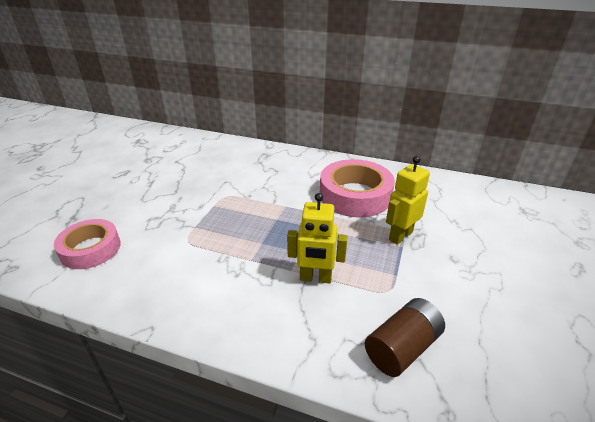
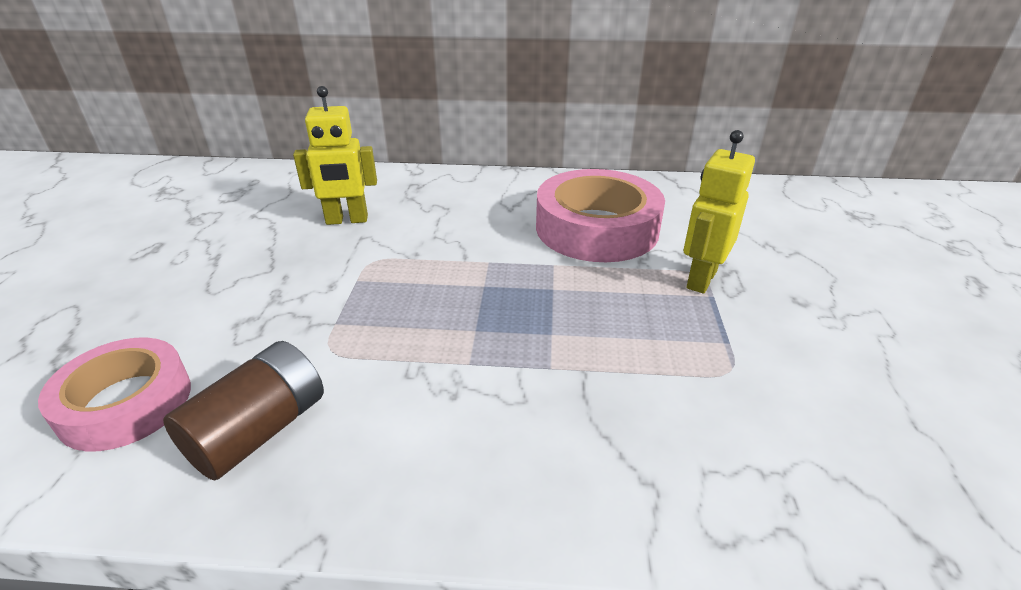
camera: 15 degrees left, 0 degrees up
yellow robot [287,193,348,284] -> yellow robot moved to [293,86,377,225]
brown battery [365,298,445,377] -> brown battery moved to [163,341,324,481]

